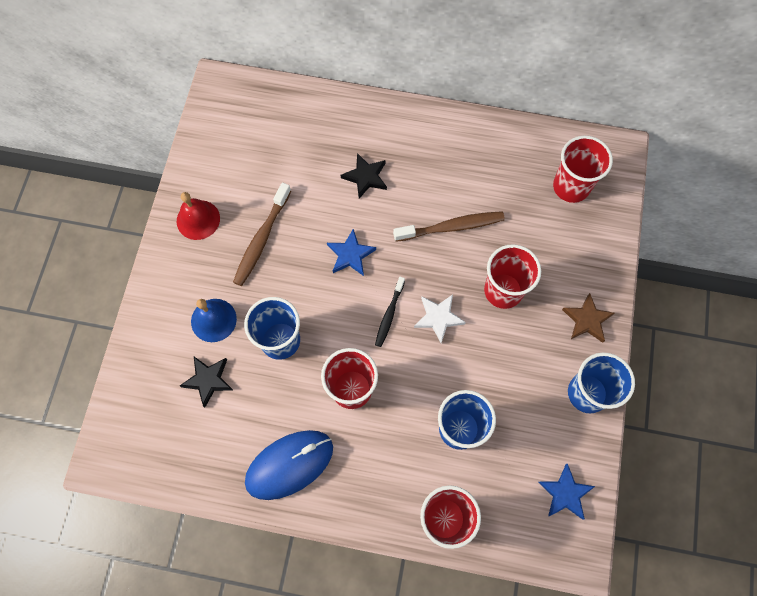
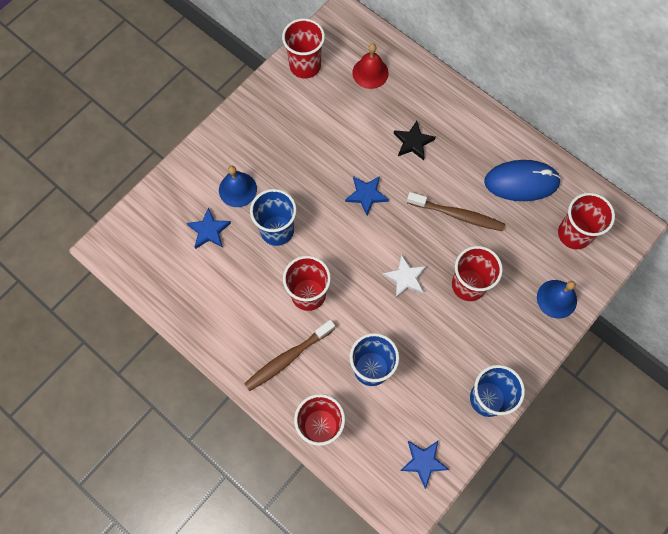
camera: 30 degrees right, 0 degrees up
red bell [177,192,220,240] -> red bell moved to [352,44,389,89]
black star [180,357,233,408] -> blue star [187,207,231,249]
brown toothbrush [233,183,291,286] -> brown toothbrush moved to [244,320,335,391]
blue mouse [245,430,333,500] -> blue mouse moved to [484,160,561,201]
black toothbrush [375,277,405,347] -> none
brown star [562,293,615,343] -> none
none -> red cup [282,18,325,79]
none -> blue bell [537,280,577,319]

